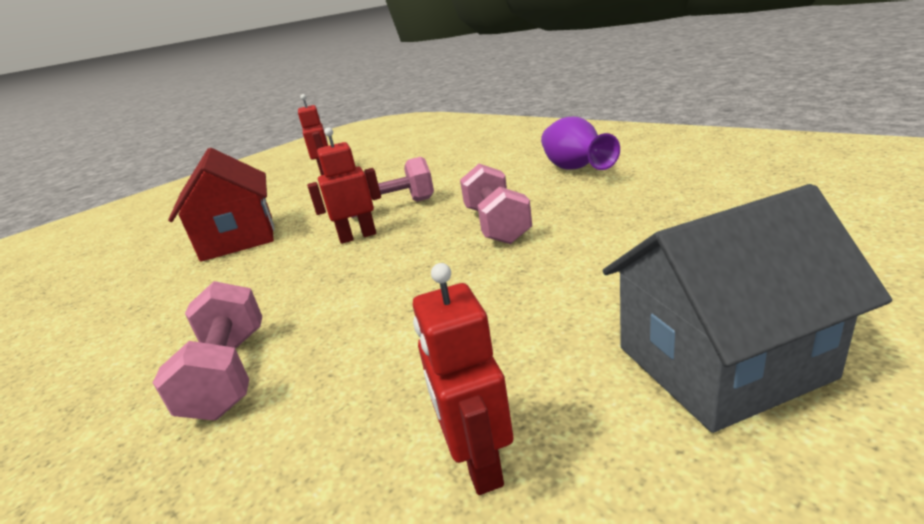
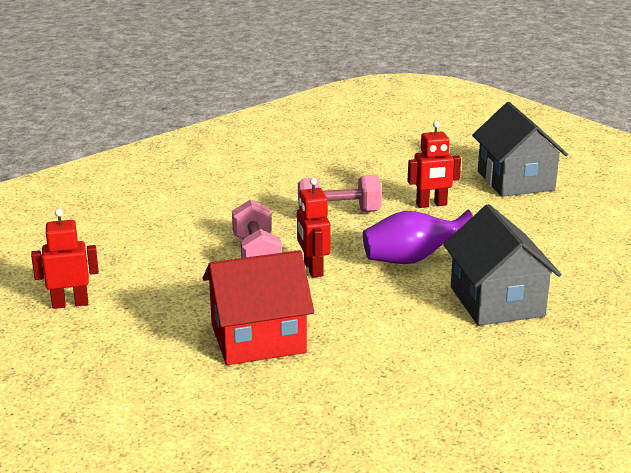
camera: 90 degrees left, 0 degrees up
pink dumbbell [153,281,262,420] -> grey house [443,204,561,326]
red robot [413,263,514,495] -> red robot moved to [407,121,461,208]
purple vase [541,117,620,170] -> purple vase moved to [363,209,473,264]

